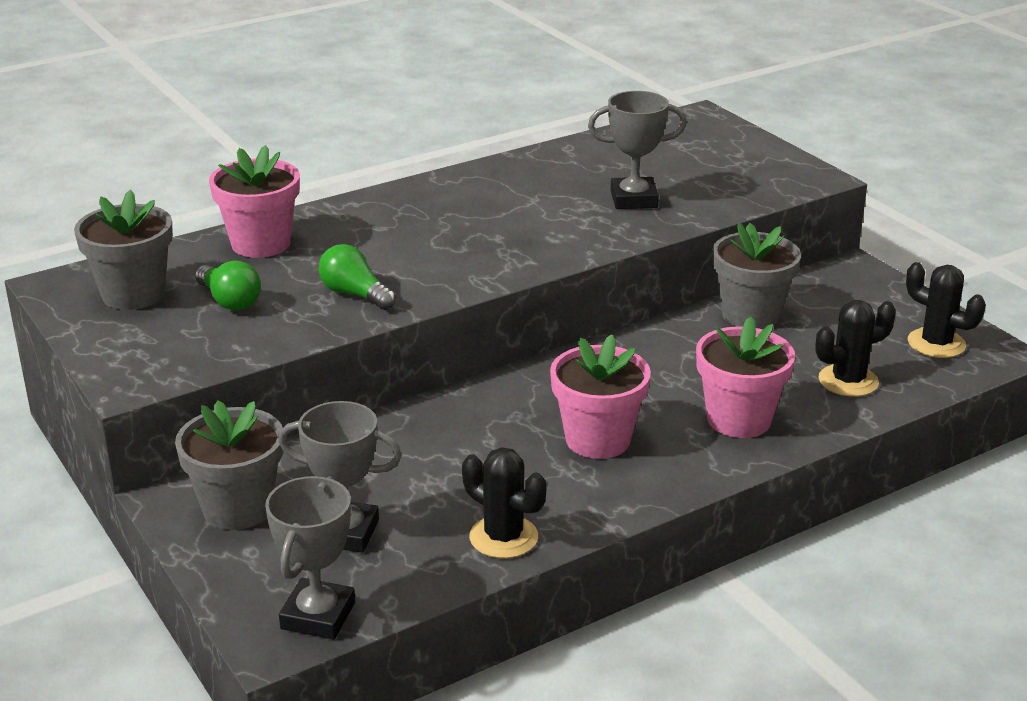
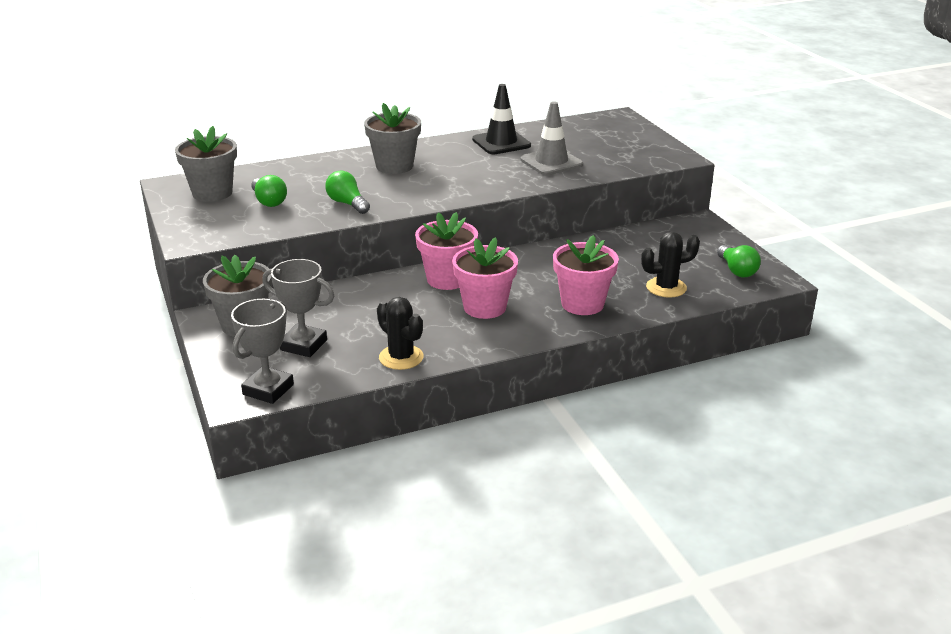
camera: 10 degrees right, 0 degrees up
pink flower pot [209,145,300,258] -> pink flower pot moved to [415,212,478,290]
grey trophy [588,91,687,209] -> grey traffic cone [520,101,583,175]
grey flower pot [712,223,801,329] -> grey flower pot moved to [364,103,421,174]
black cactus [906,262,986,358] -> green light bulb [717,245,761,277]
none -> black traffic cone [472,84,531,154]

